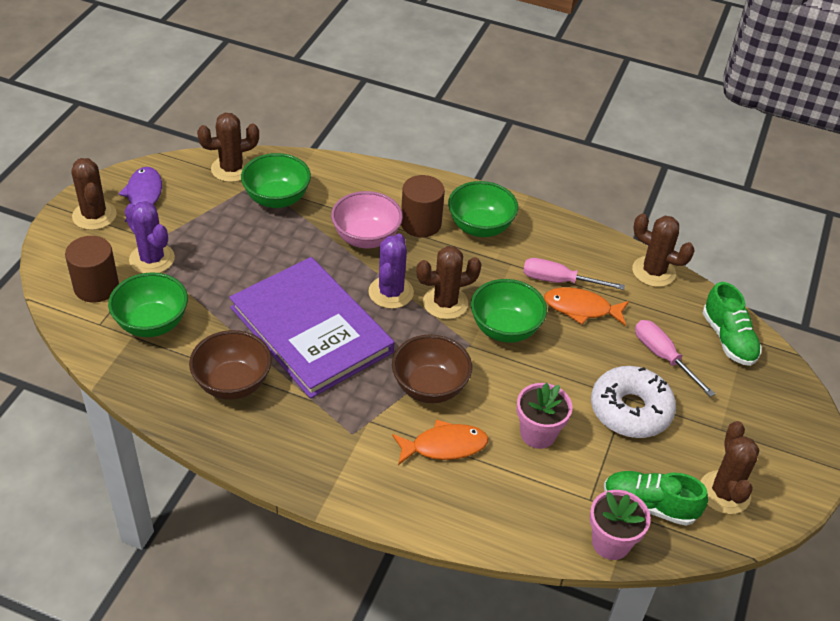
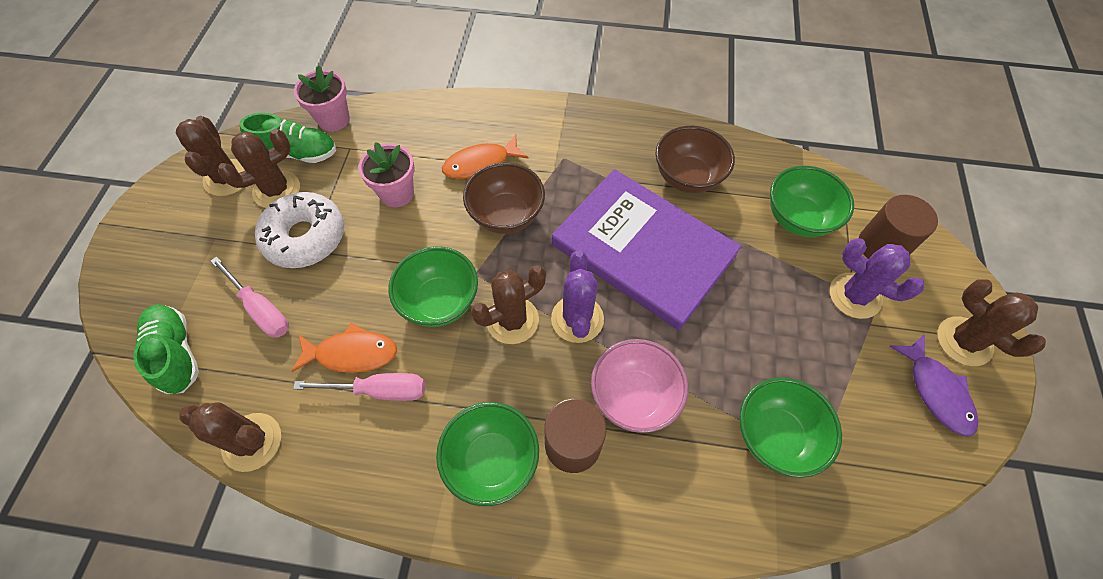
camera: 170 degrees right, 15 degrees up
brown cactus [197,113,259,182] -> brown cactus moved to [218,129,300,208]

